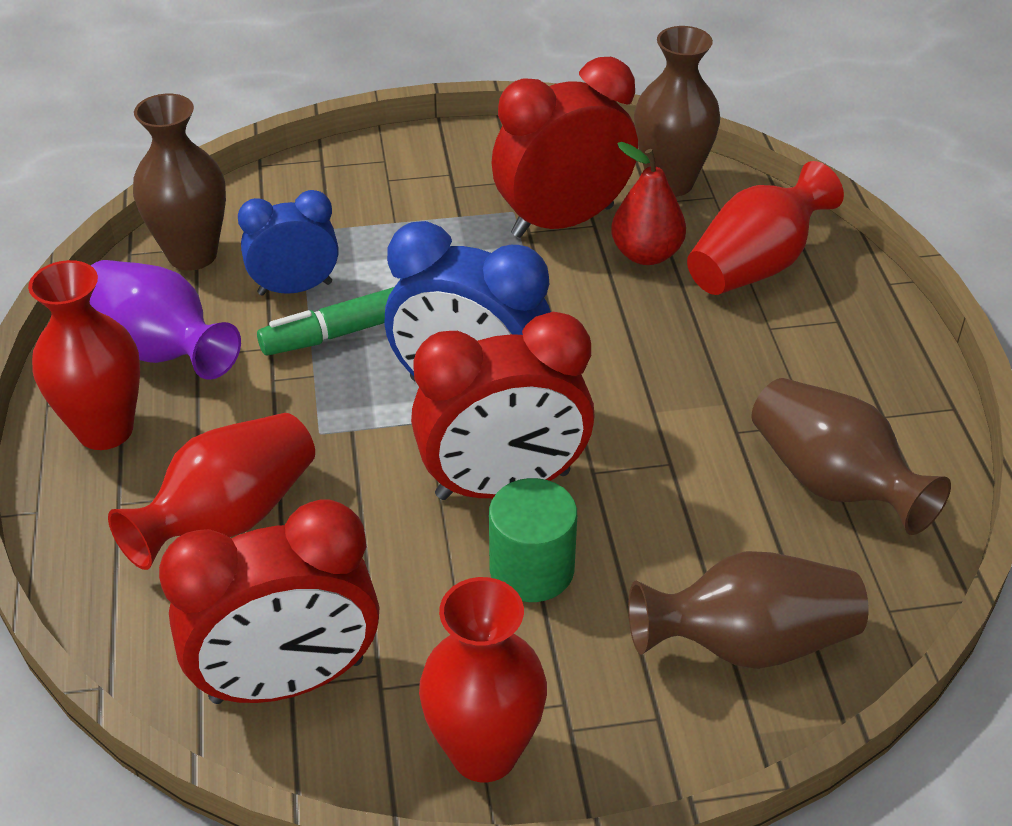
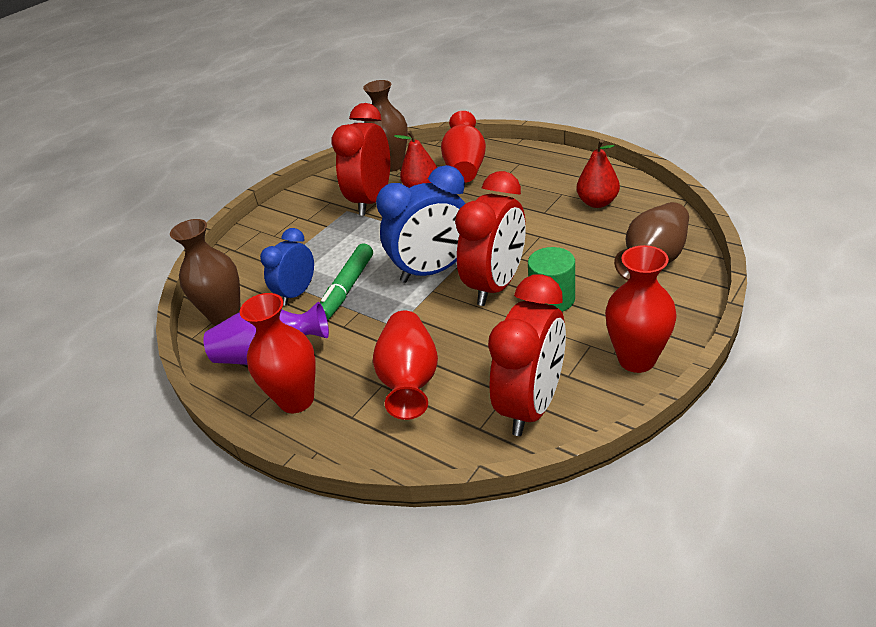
camera: 40 degrees left, 5 degrees down
brown vase [752,378,951,535] -> red pear [577,139,620,208]

